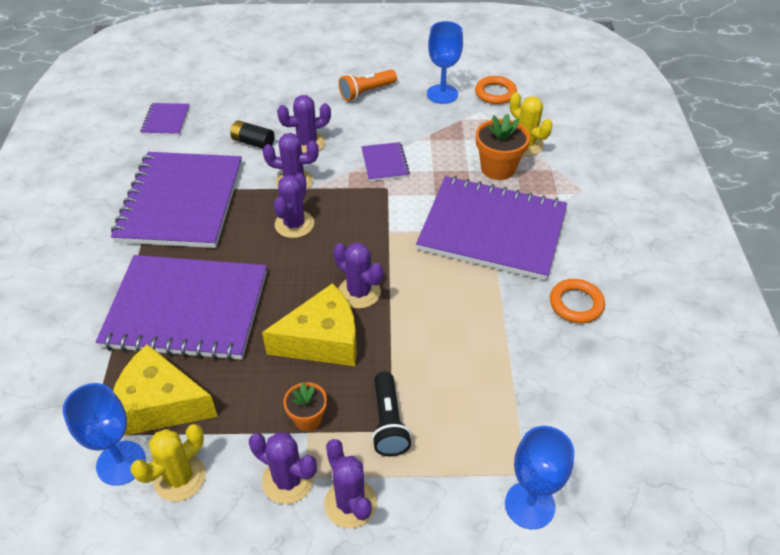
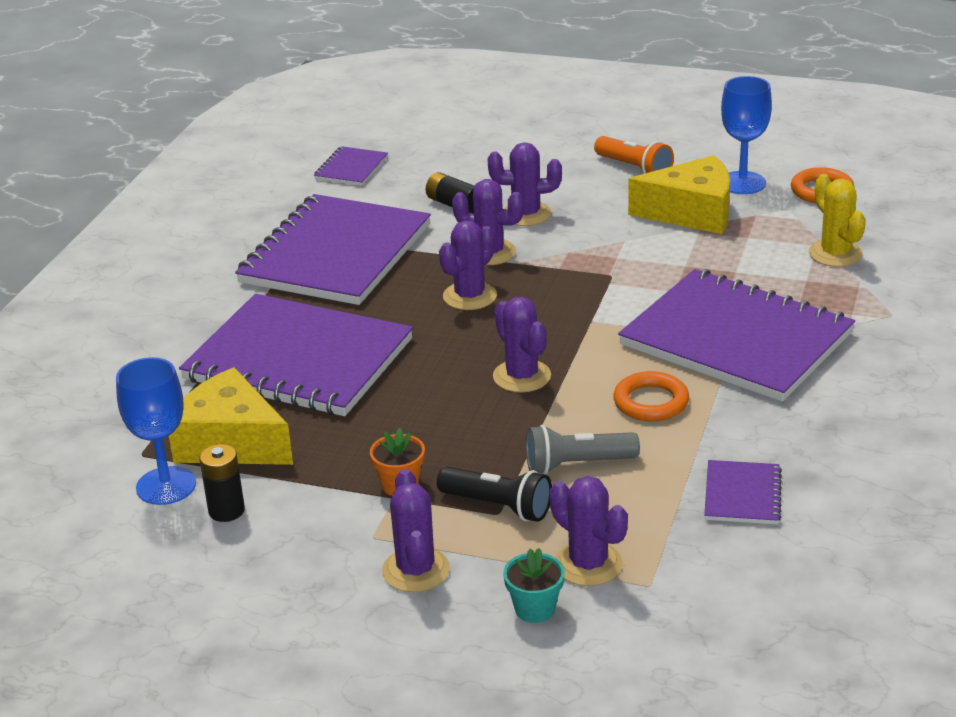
camera: 20 degrees right, 15 degrees down
yellow cactus [131,424,206,502] -> black battery [199,444,245,522]
purple cactus [249,432,317,504] -> purple cactus moved to [549,476,628,586]
yellow cheese [262,283,357,366] -> yellow cheese moved to [628,155,730,234]
orange flashlight [339,70,397,101] -> orange flashlight turned 120 degrees counterclockwise [594,136,674,174]
purple notebook [361,142,410,181] -> purple notebook moved to [704,460,782,524]
black flashlight [372,372,411,456] -> black flashlight turned 75 degrees counterclockwise [437,467,552,522]
orange flower pot [476,114,530,180] -> none
blue goblet [505,426,574,529] -> none
orange ring [550,279,605,323] -> orange ring moved to [613,371,689,421]
none -> turquoise flower pot [503,548,565,623]
none -> grey flashlight [526,425,640,474]

